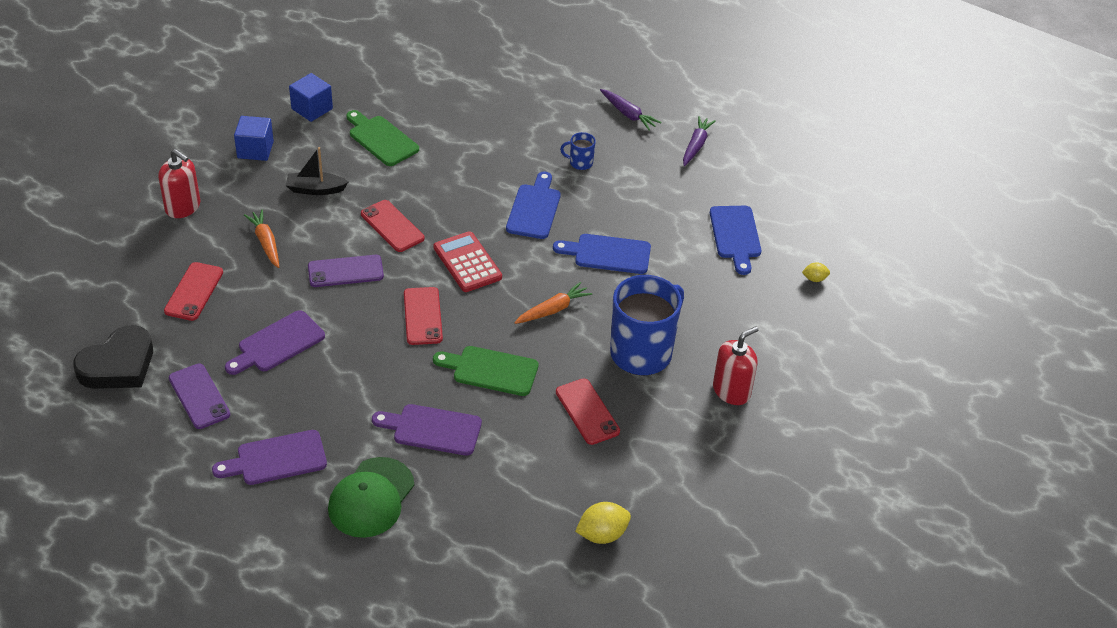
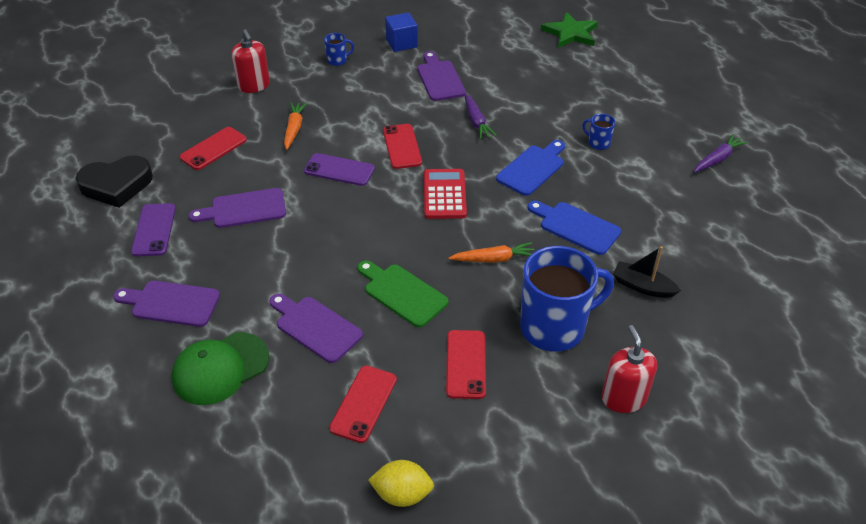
camera: 30 degrees right, 0 degrees up
blue cube [234,116,274,161] -> blue mug [324,33,354,66]
black boat [286,147,348,195] -> black boat moved to [613,246,681,298]
green cutting board [346,110,419,166] -> purple cutting board [417,51,466,101]
red phone [404,287,443,345] -> red phone moved to [329,366,397,443]
purple carrot [600,89,661,131] -> purple carrot moved to [464,94,497,139]
blue cutting board [710,206,761,275] -> none
red soap dispenser [713,326,758,405] -> red soap dispenser turned 90 degrees counterclockwise [601,325,657,413]
yellow lemon [802,262,830,282] -> none
none -> green star [541,12,598,48]

